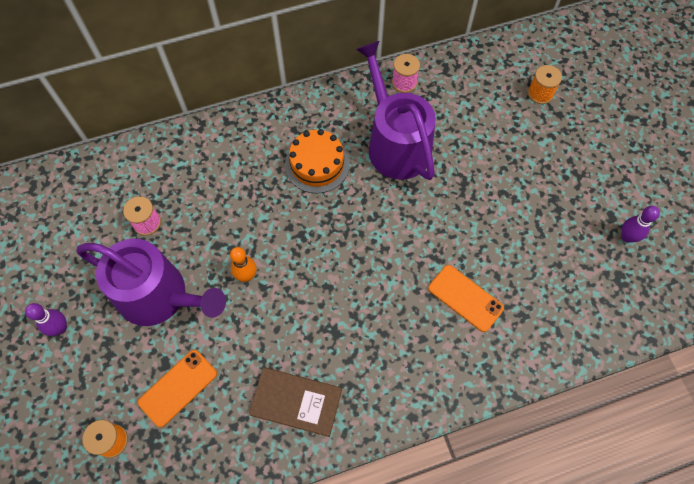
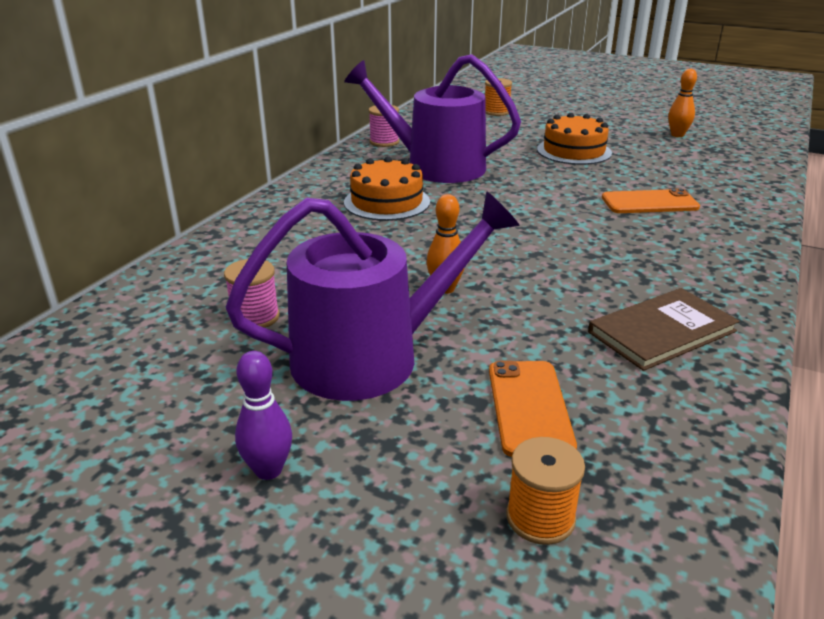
camera: 45 degrees left, 35 degrees down
purple bowling pin [621,206,660,243] -> orange bowling pin [668,69,697,137]
none -> orange cake [537,113,612,165]

